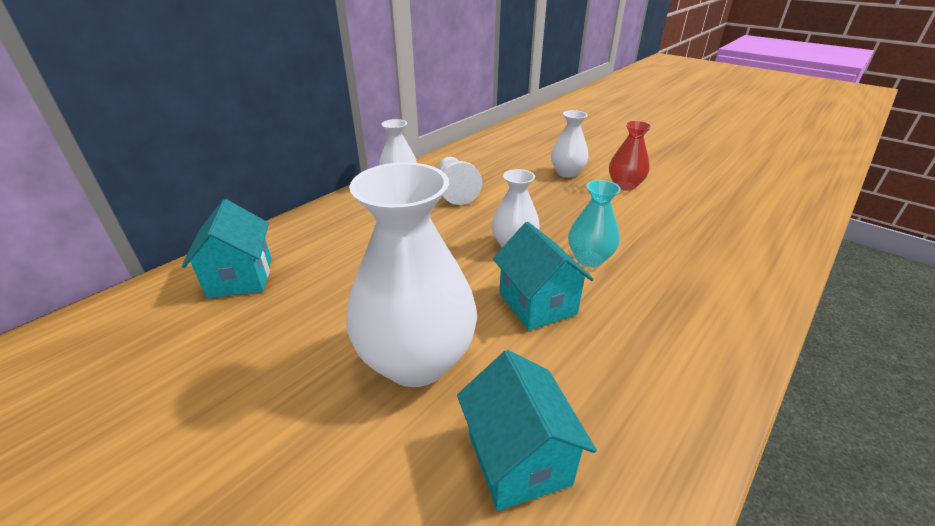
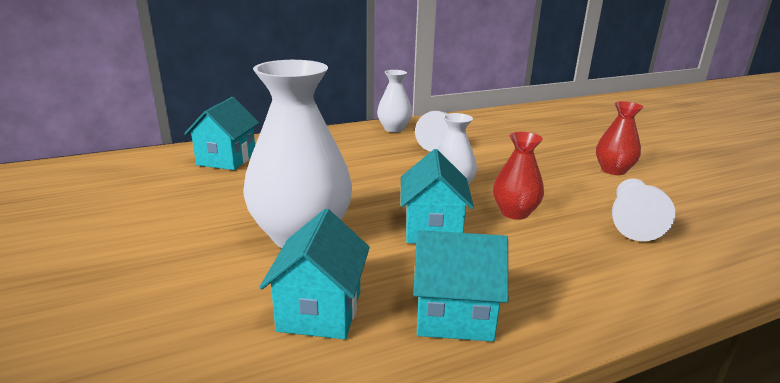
camera: 25 degrees right, 10 degrees down
white vase [551,110,588,178] -> none
turquoise vase [568,180,621,267] -> red vase [493,132,544,220]
none -> turquoise house [413,230,508,342]
none -> white pawn [612,178,675,241]

